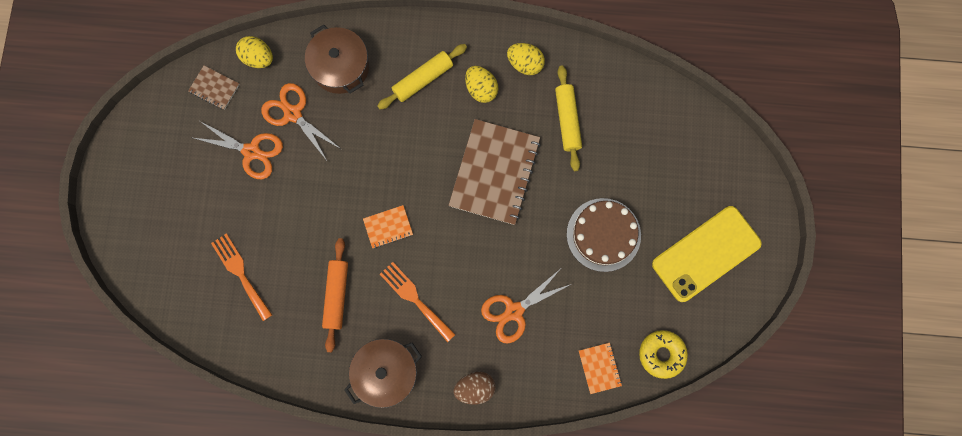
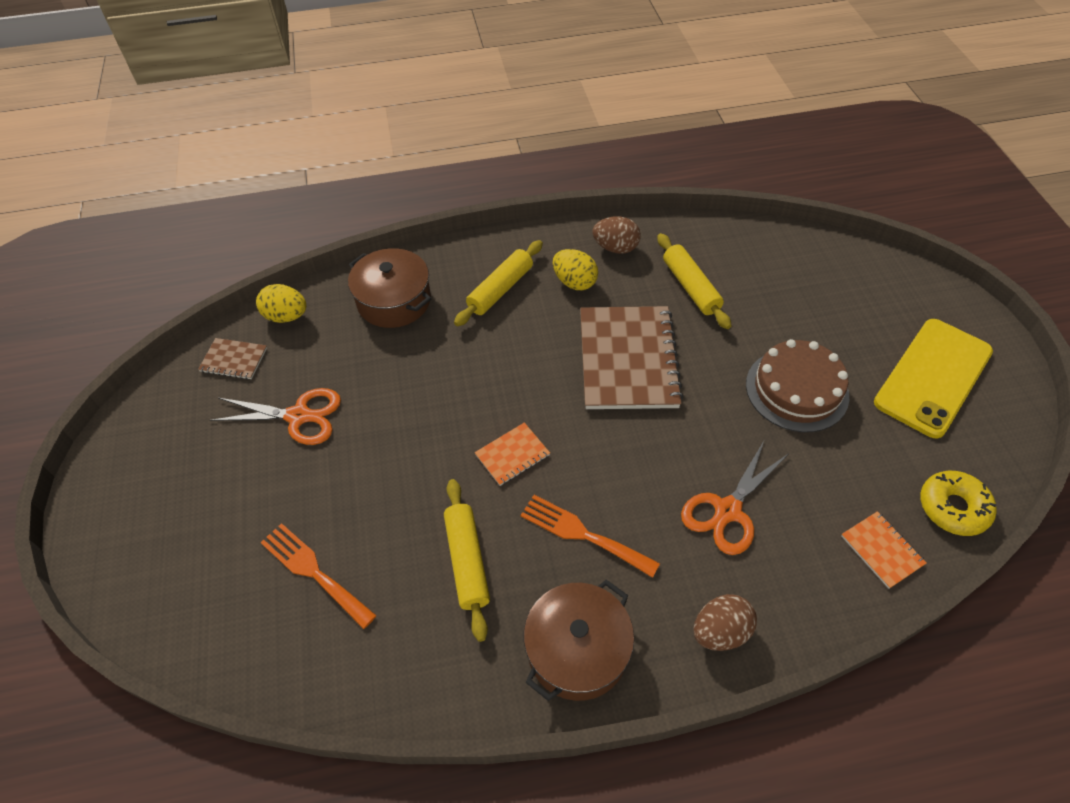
camera: 15 degrees left, 25 degrees down
orange scissors [261,83,341,162] -> none
orange rolling pin [322,238,348,352] -> yellow rolling pin [444,479,490,642]
yellow egg [507,43,545,75] -> brown egg [592,216,641,254]

